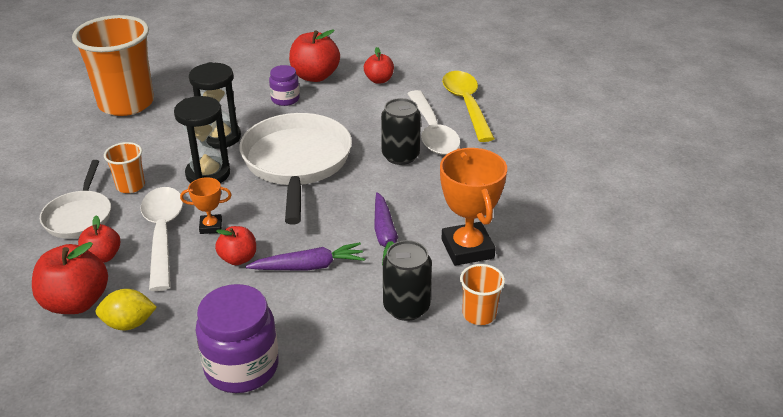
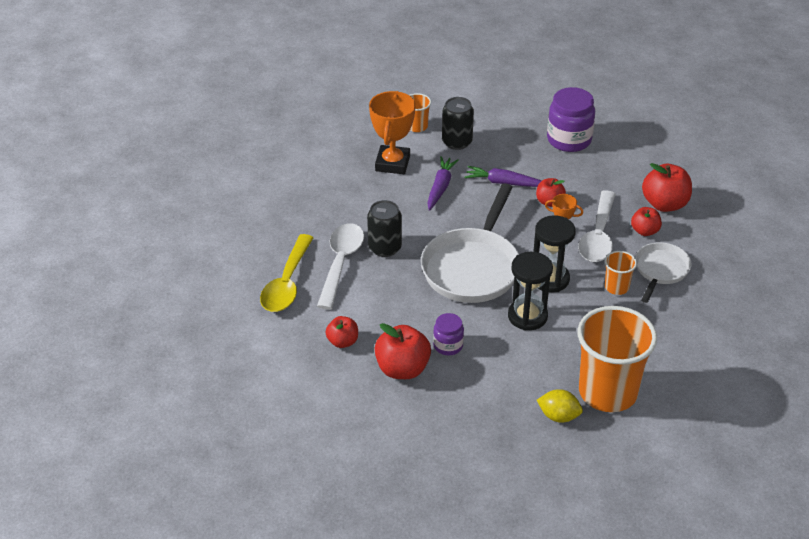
camera: 155 degrees left, 5 degrees up
yellow lemon [96,289,157,330] -> yellow lemon moved to [537,389,583,423]

